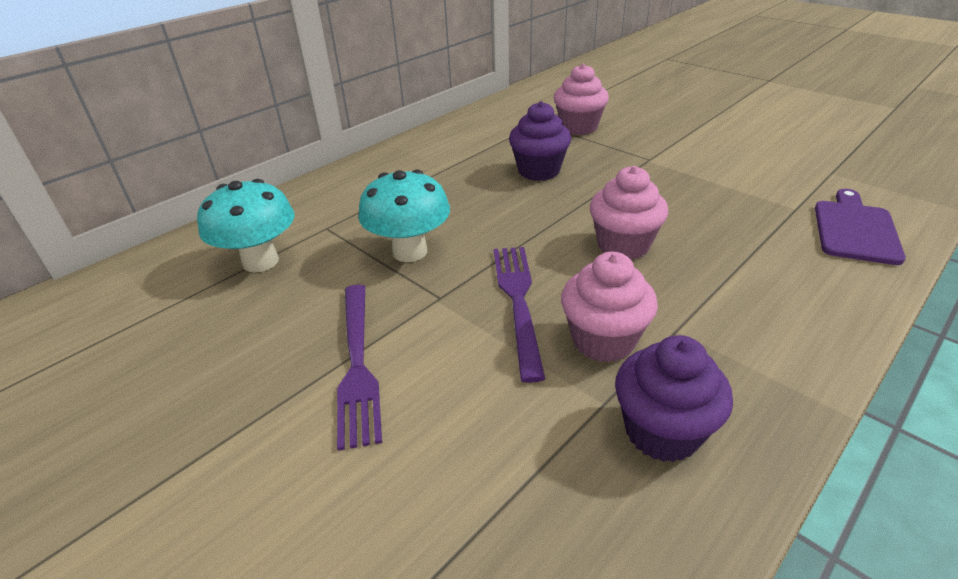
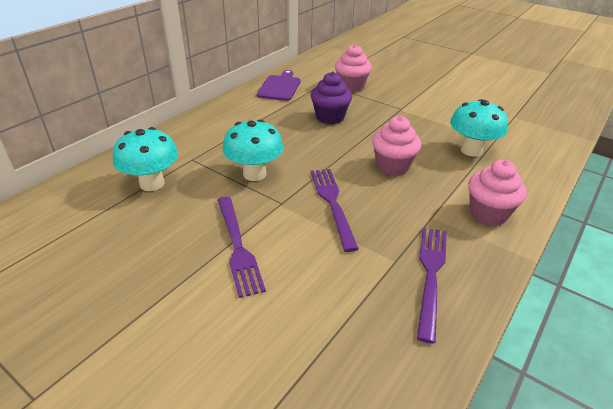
camera: 10 degrees left, 0 degrees up
pink cupcake [561,252,658,363] -> pink cupcake moved to [468,160,527,226]
purple cupcake [615,335,733,462] -> purple fork [417,227,447,344]
purple cutting board [815,189,906,265] -> purple cutting board moved to [257,70,301,101]
none -> turquoise mushroom [450,99,508,157]

